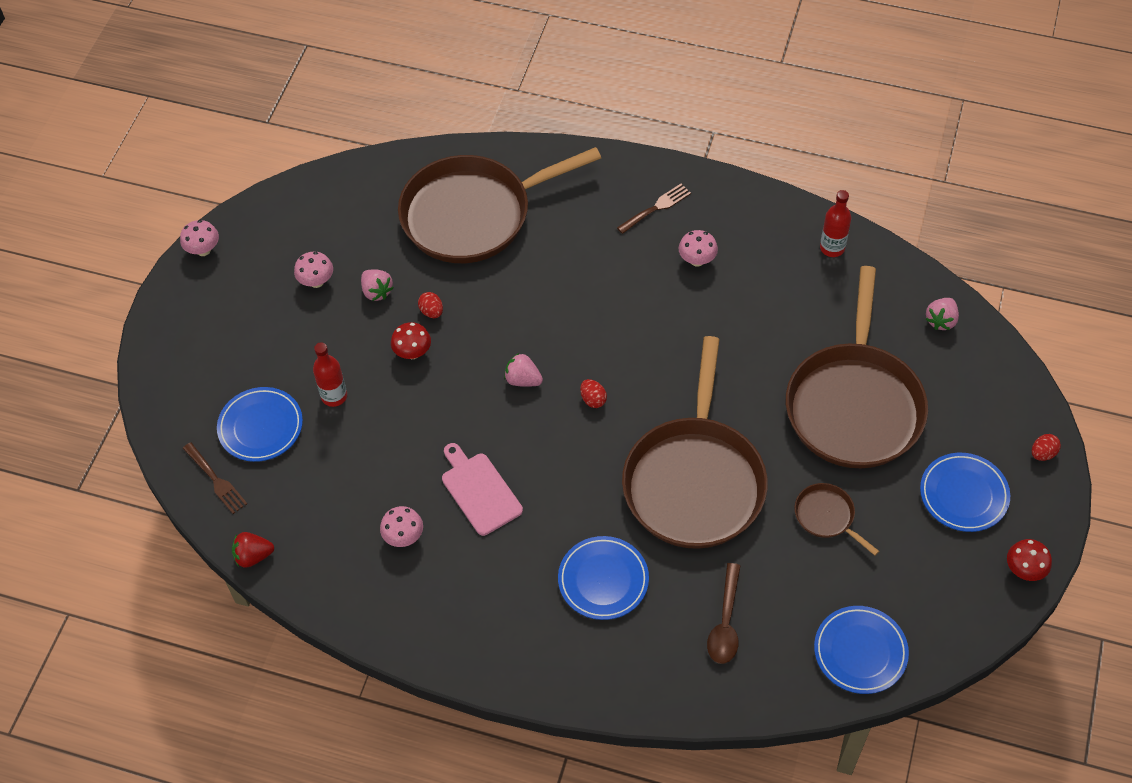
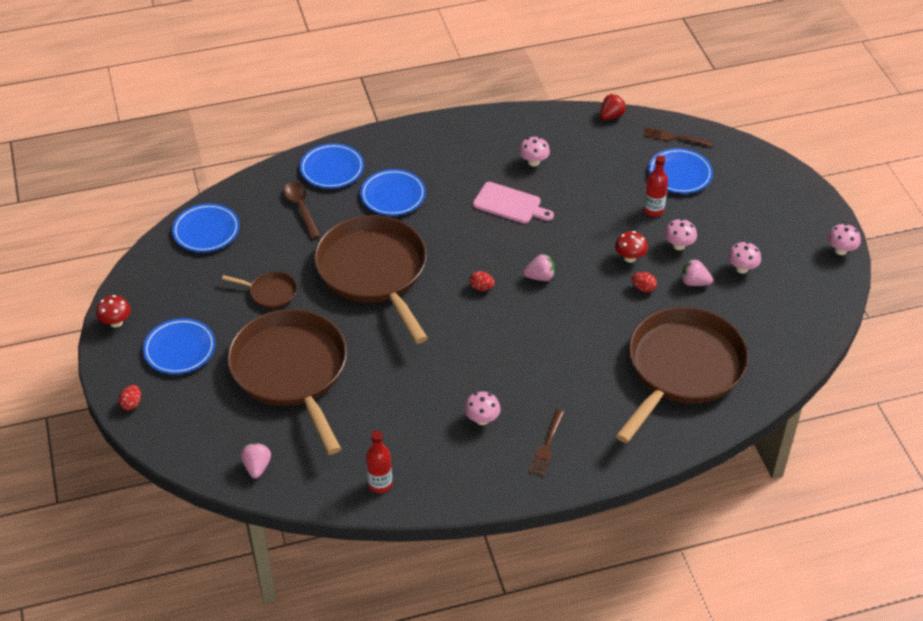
camera: 145 degrees right, 10 degrees down
none -> blue plate [300,143,364,188]
none -> pink mushroom [664,219,697,250]

